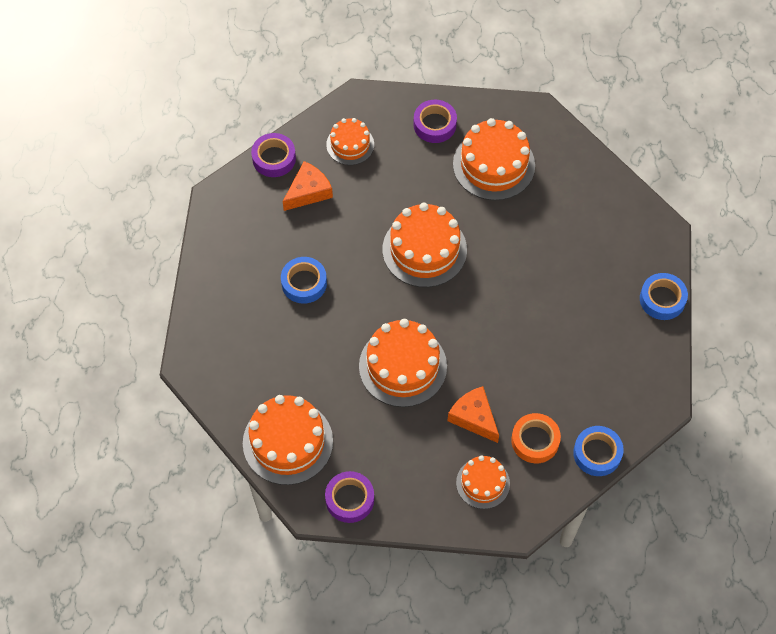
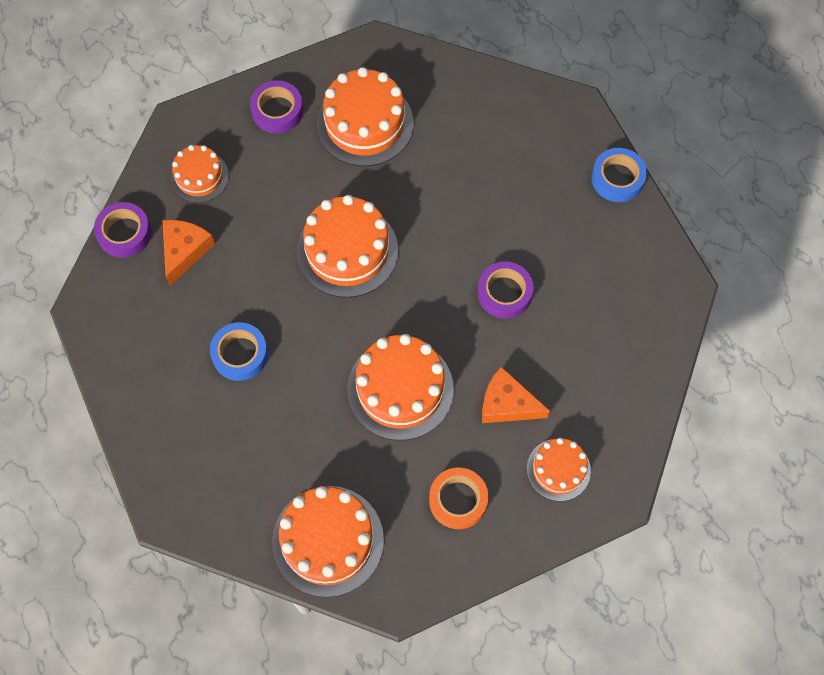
camera: 30 degrees left, 5 degrees up
purple tape [325,471,374,523] -> purple tape moved to [477,261,534,319]
orange tape [511,413,561,463] -> orange tape moved to [429,467,488,529]
blue tape [573,426,624,476] -> none

